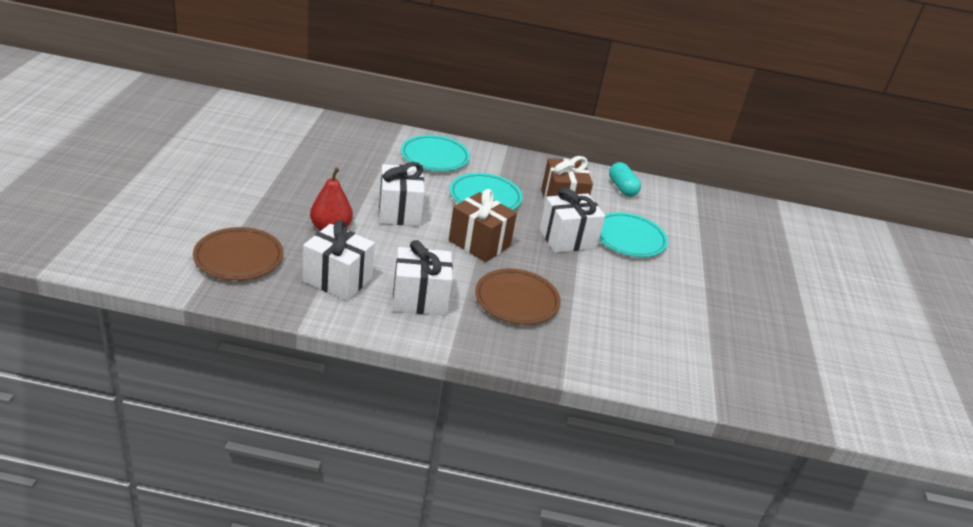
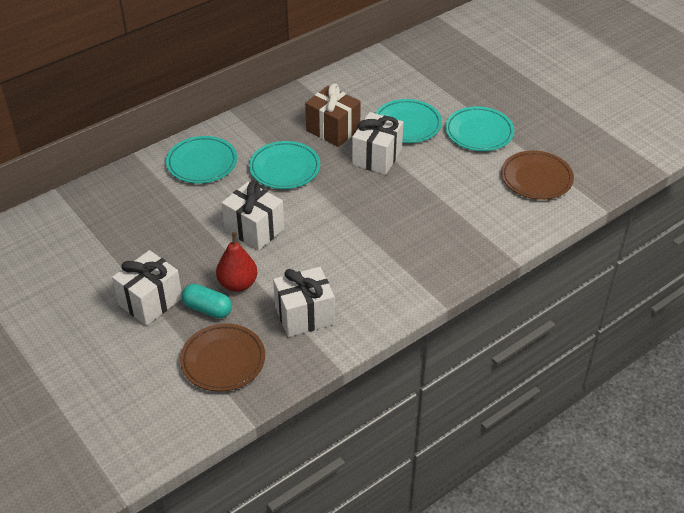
camera: 40 degrees left, 10 degrees up
white gift [393,240,453,315] -> white gift moved to [112,250,182,326]
brown gift [449,189,517,262] -> none
brown plate [475,269,561,325] -> brown plate moved to [501,151,574,200]
turquoise capsule [609,162,641,197] -> turquoise capsule moved to [182,284,232,318]
none -> turquoise plate [445,106,514,151]

